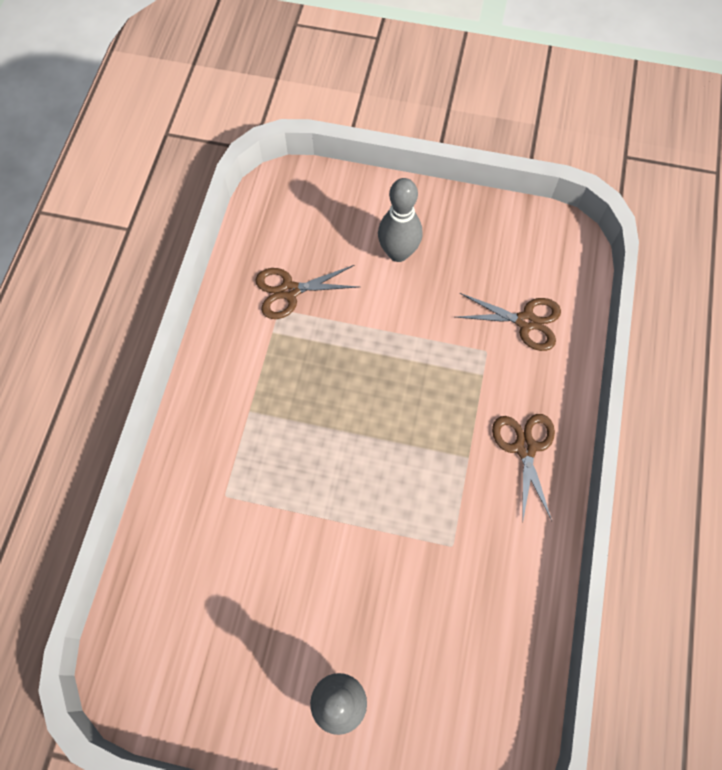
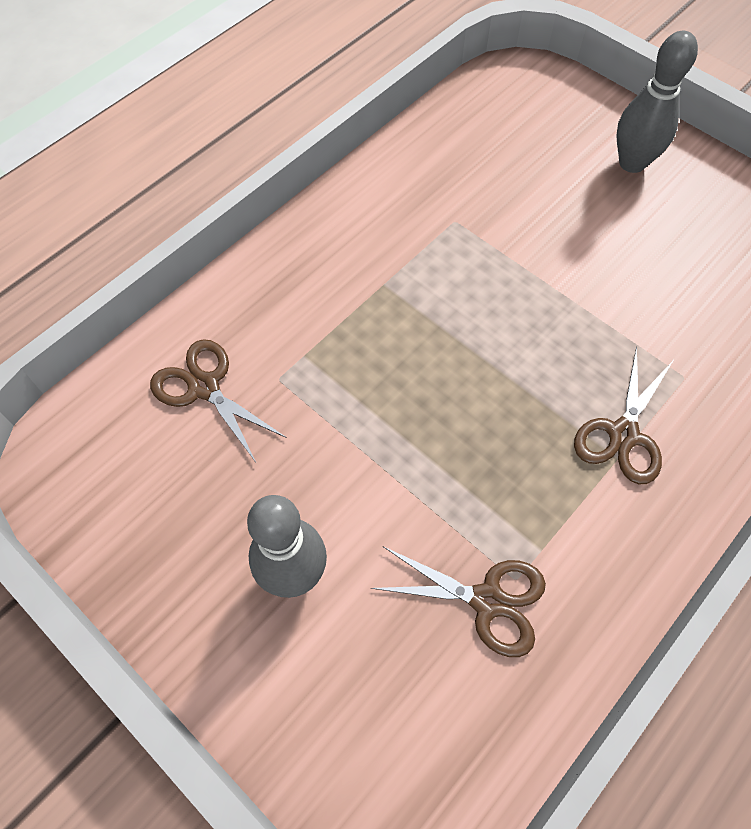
camera: 150 degrees left, 5 degrees down
brown scissors [492,414,555,523] -> brown scissors moved to [574,346,673,484]

